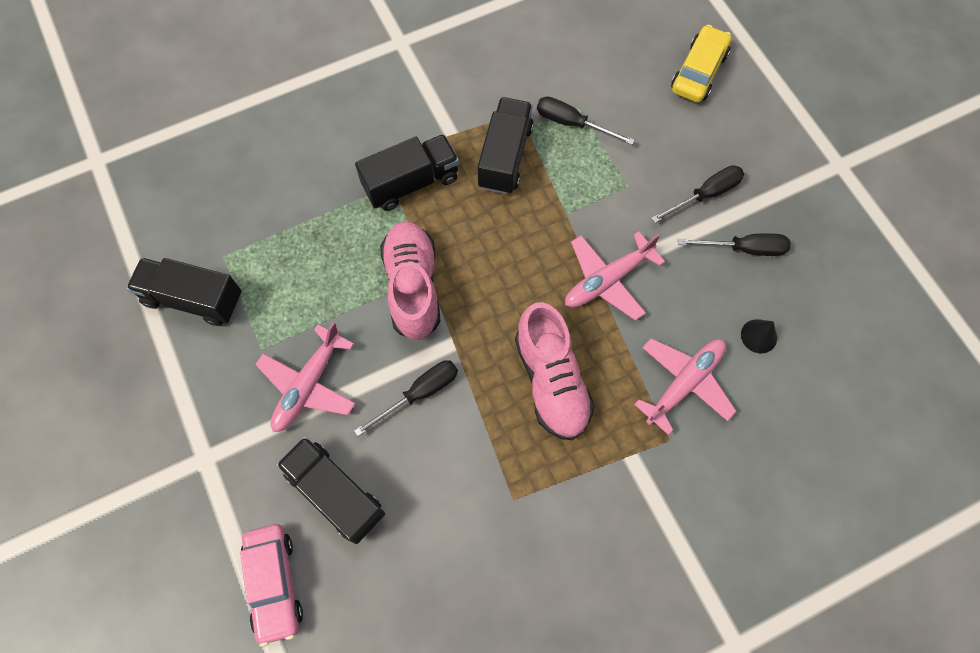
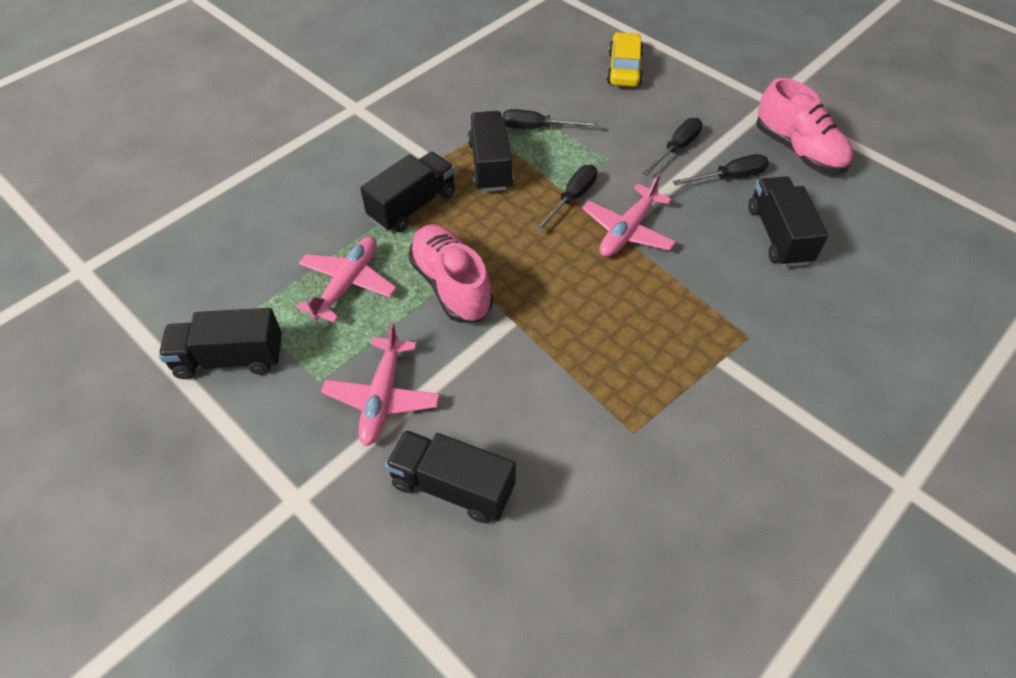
camera: 20 degrees left, 15 degrees down
pink car [240,524,303,647] -> none
black screwdriver [354,360,458,436] -> black screwdriver moved to [535,165,597,232]
pink shoe [515,302,595,440] -> pink shoe moved to [756,78,853,174]
pink plane [634,338,736,435] -> pink plane moved to [297,237,397,323]
black cone [741,319,777,353] -> black truck [748,176,828,267]

